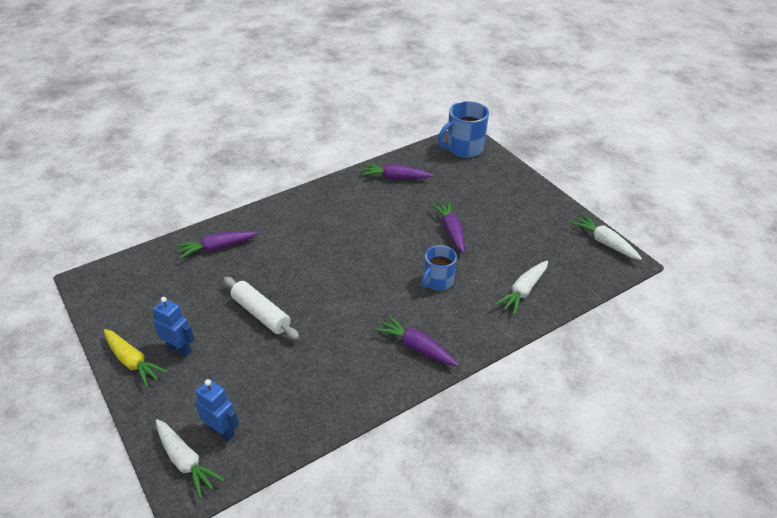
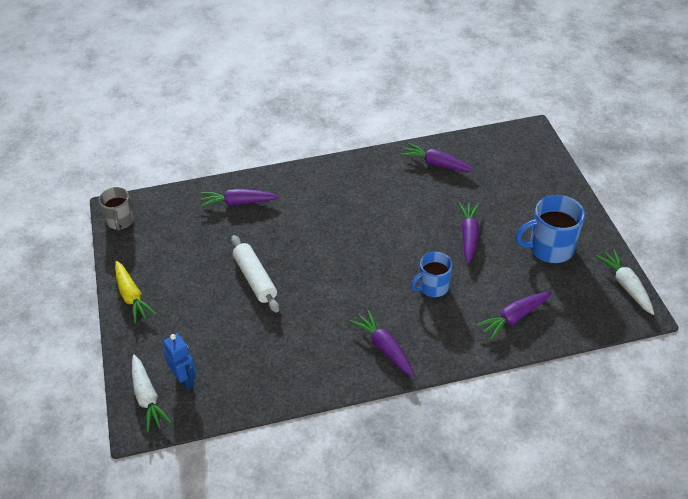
camera: 20 degrees right, 5 degrees up
blue robot [153,297,194,357] -> none
blue mug [438,101,489,158] -> blue mug moved to [515,195,585,263]
white carrot [494,261,548,315] -> purple carrot [476,292,552,340]
none -> grey mug [99,187,134,231]

